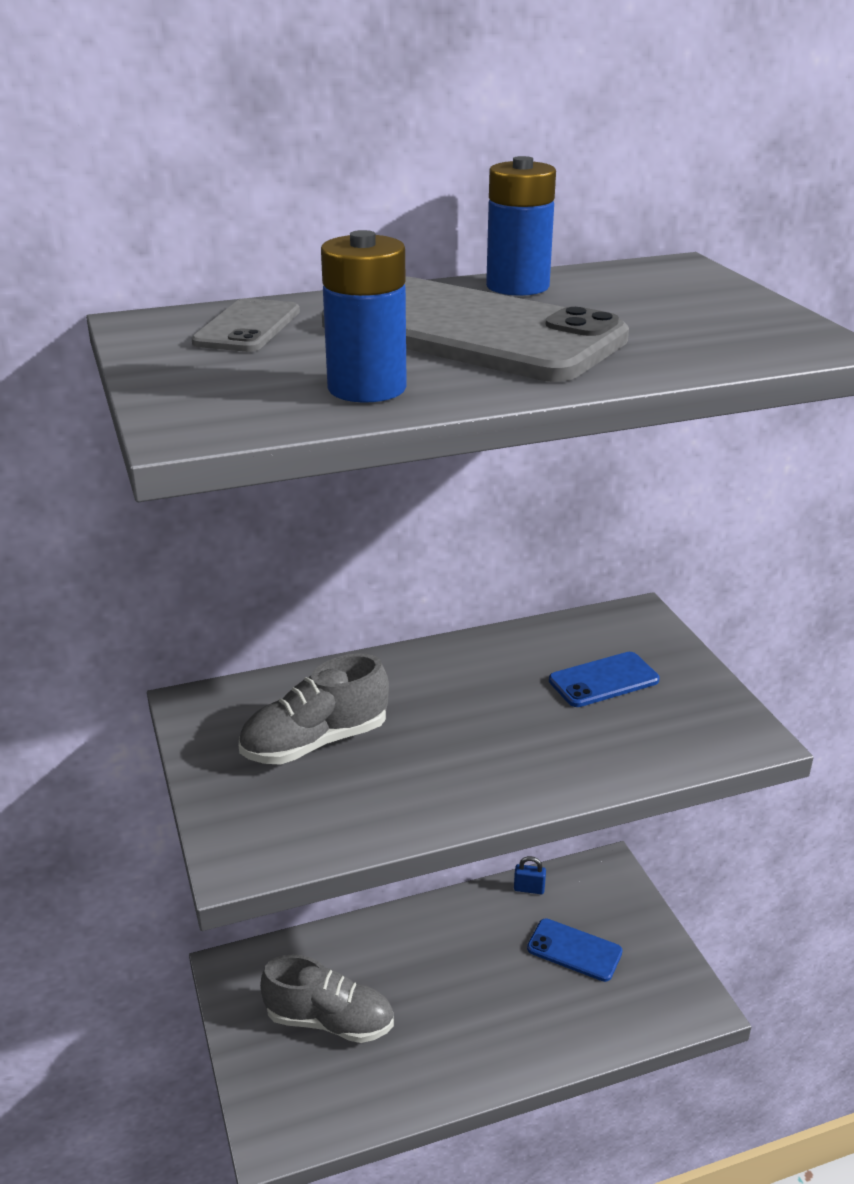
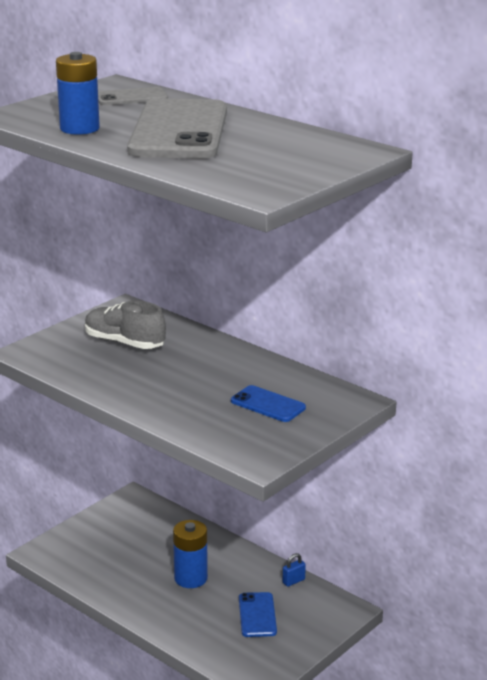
camera: 60 degrees right, 5 degrees down
grey shoe [260,955,394,1043] -> none
blue battery [486,156,556,296] -> blue battery moved to [173,520,208,588]
blue padlock [514,856,546,894] -> blue padlock turned 75 degrees clockwise [283,553,306,587]

